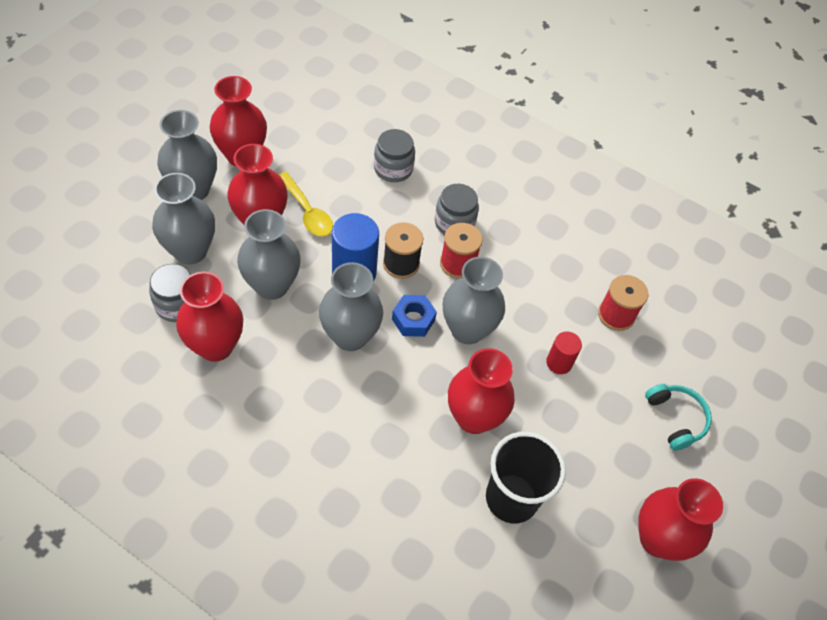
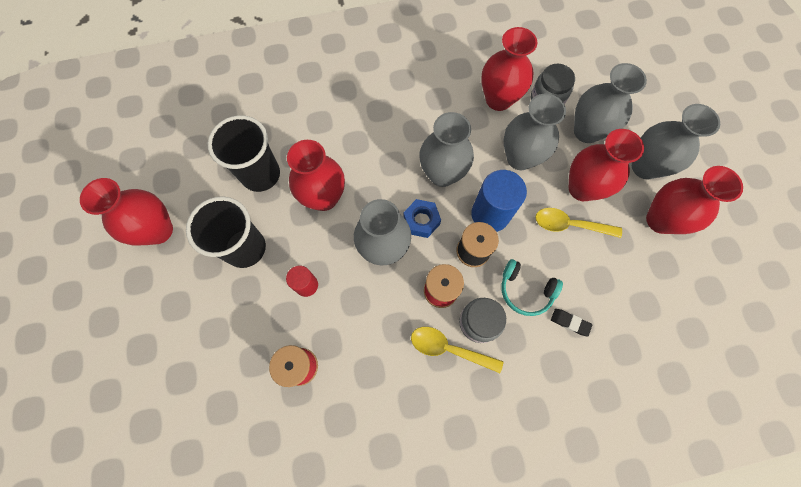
camera: 140 degrees right, 15 degrees up
grey jar [374,129,415,182] -> black eraser [551,309,592,336]
turquoise headphones [645,384,712,451] -> turquoise headphones moved to [501,259,563,316]
none -> black cup [186,196,266,268]
none -> yellow spoon [411,327,503,373]

